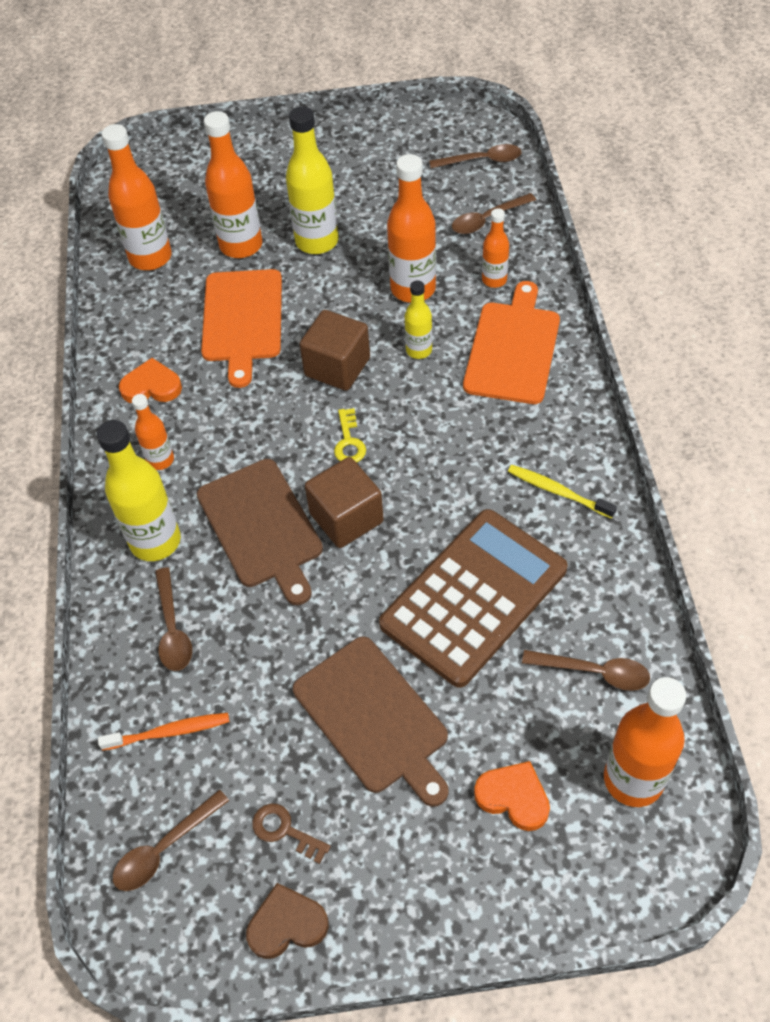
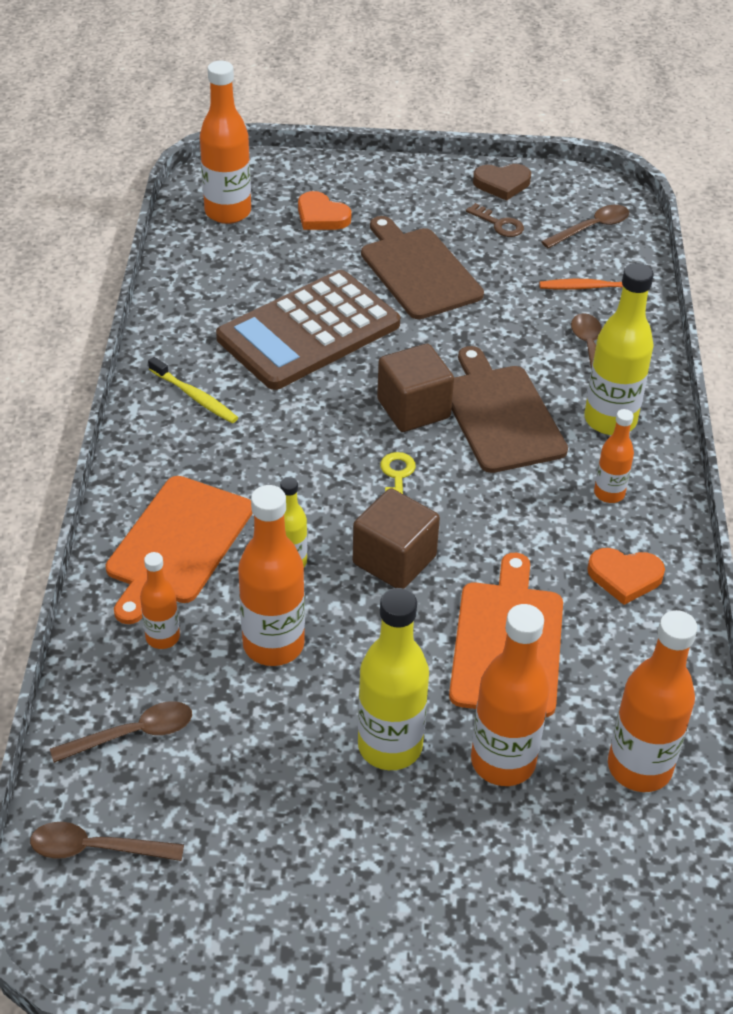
camera: 175 degrees left, 10 degrees down
brown spoon [522,650,650,691] -> none

